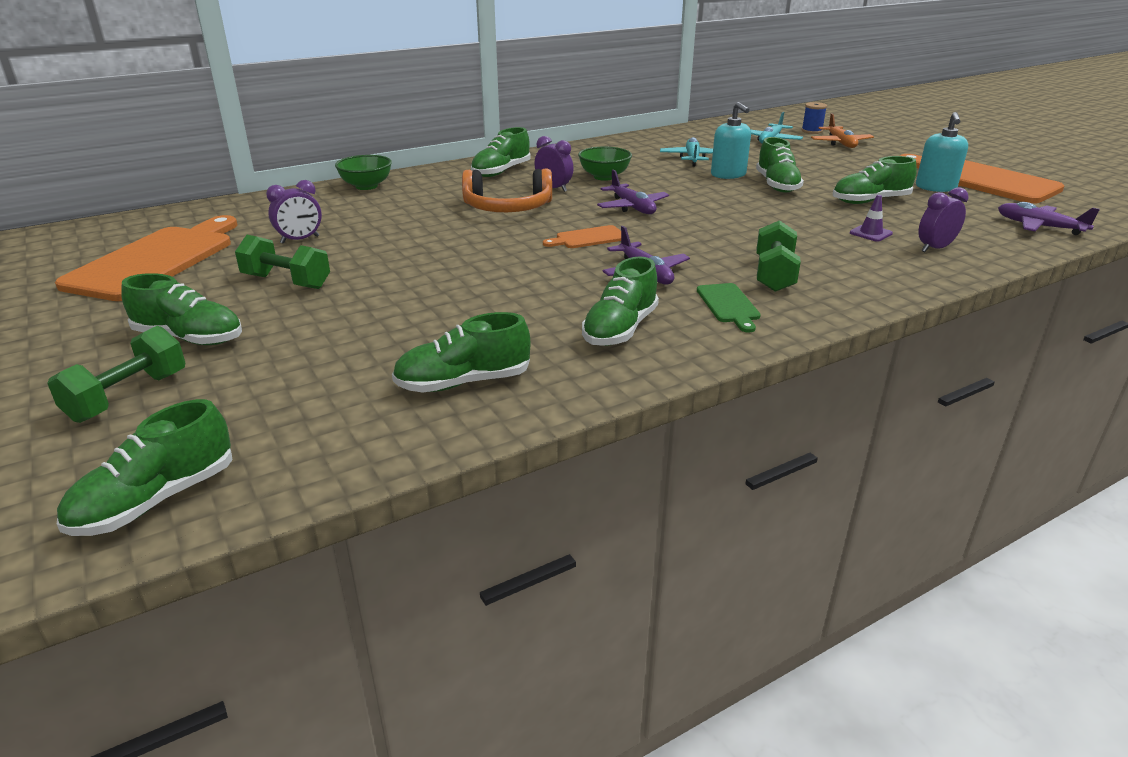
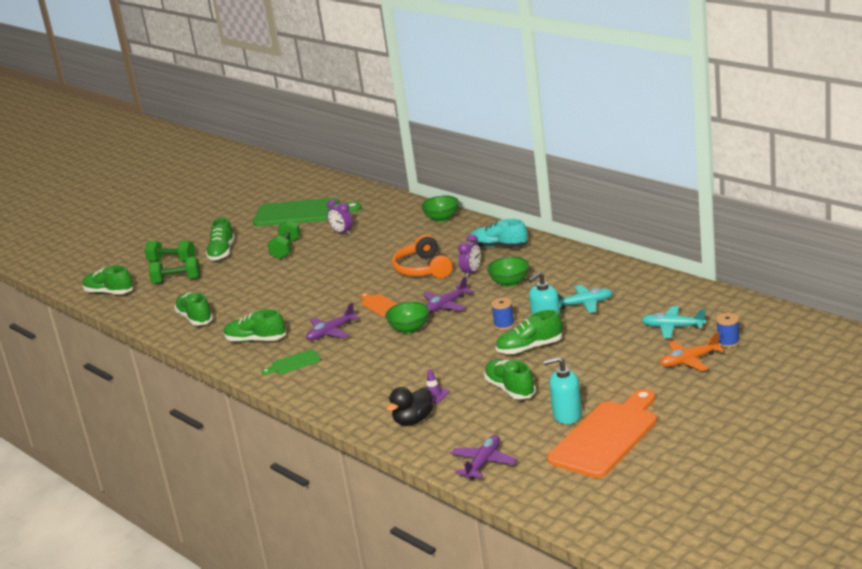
camera: 80 degrees right, 5 degrees down
orange cutting board [55,215,238,301] -> green cutting board [253,198,362,226]
green shoe [471,127,531,177] -> turquoise shoe [470,219,528,248]
green dumbbell [756,220,801,292] -> green dumbbell moved to [149,257,200,284]
purple clock [918,187,969,252] -> black duck [386,387,433,426]
none -> green bowl [385,302,429,334]
none -> blue spool [491,298,515,330]

